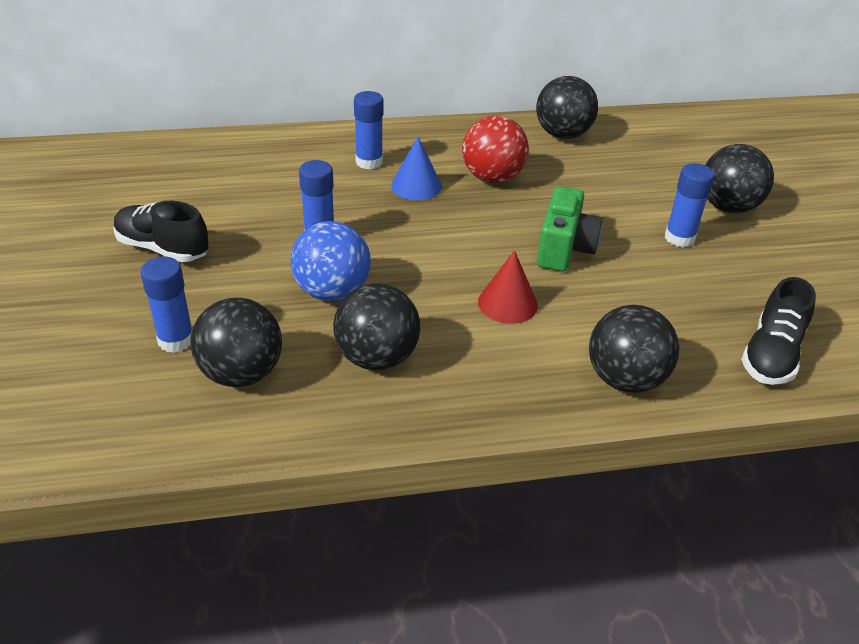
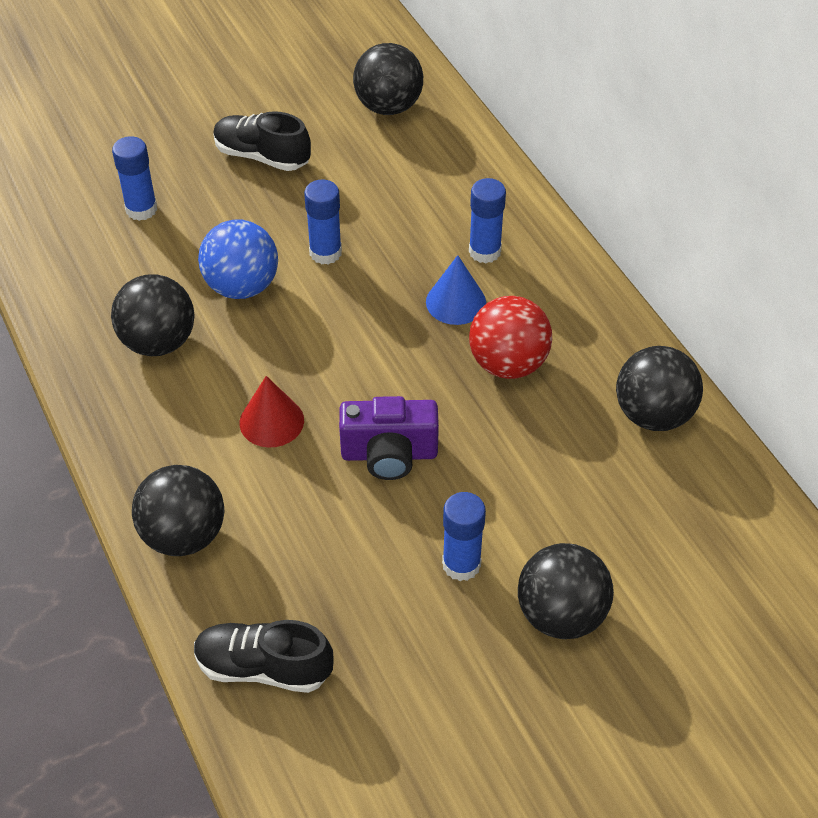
camera: 75 degrees right, 10 degrees up
black shoe [113,201,209,262] -> black shoe turned 75 degrees counterclockwise [213,111,311,171]
black ball [190,298,282,387] -> black ball moved to [353,43,423,115]
green camera [537,186,603,272] -> purple camera [339,396,439,480]

